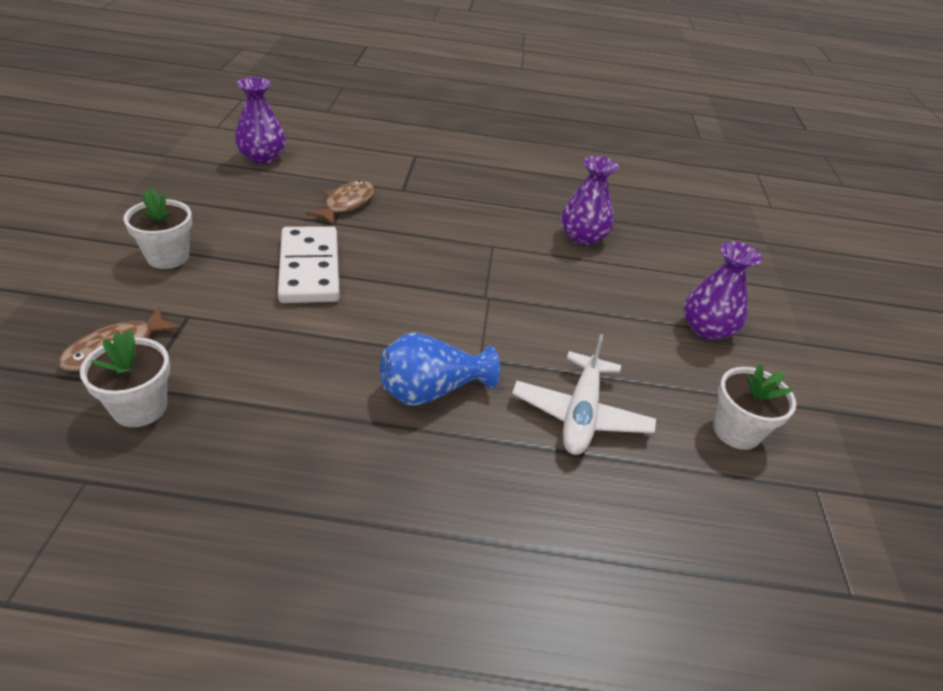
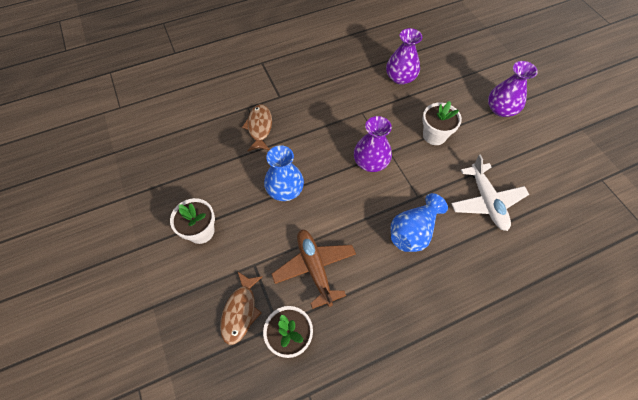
camera: 25 degrees left, 20 degrees up
purple vase [235,77,286,164] -> purple vase moved to [354,116,392,172]
white domino [278,226,340,303] -> blue vase [264,145,304,201]
white flower pot [713,364,796,450] -> white flower pot moved to [422,101,462,145]
none -> brown plane [272,229,356,309]

